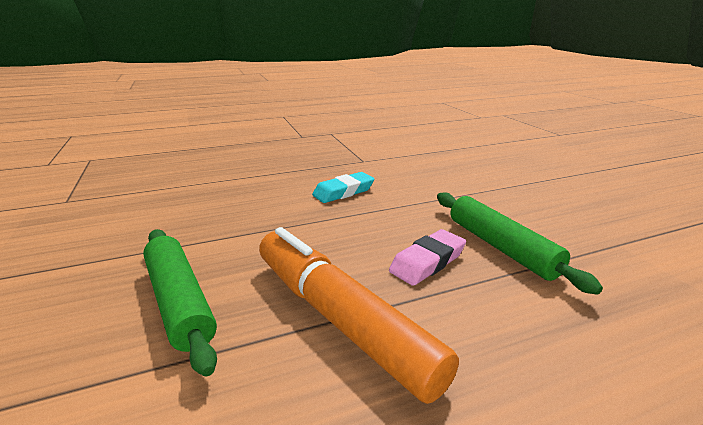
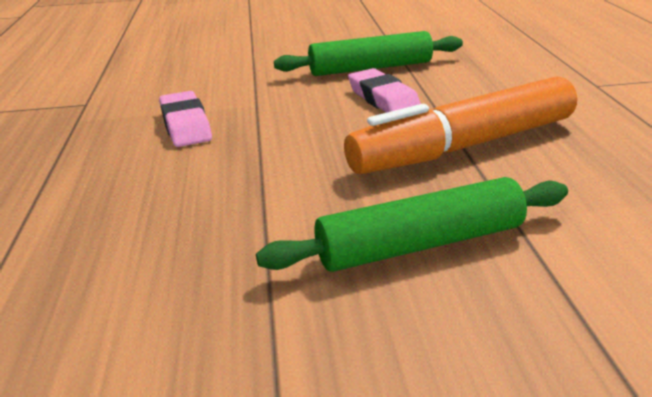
camera: 75 degrees left, 5 degrees up
turquoise eraser [312,172,374,203] -> pink eraser [159,91,212,147]

